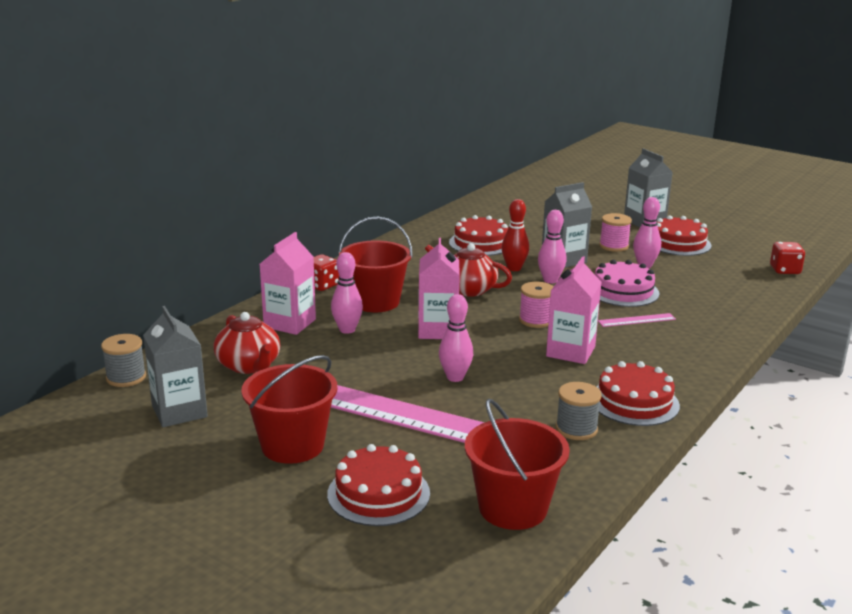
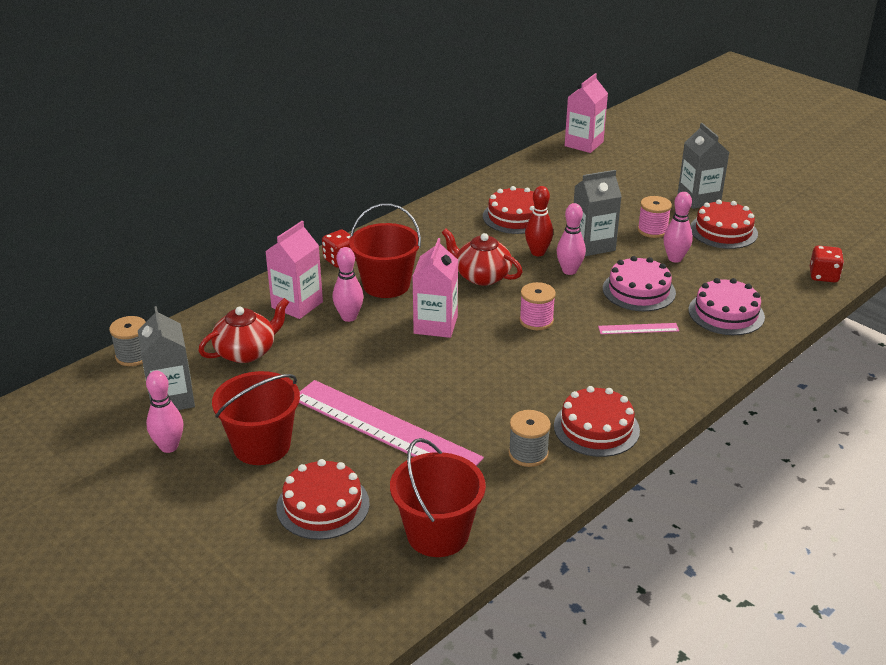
camera: 10 degrees right, 10 degrees up
red teapot [214,312,280,374] -> red teapot turned 105 degrees counterclockwise [198,298,289,363]
pink bowling pin [439,294,473,382] -> pink bowling pin moved to [146,371,183,453]
pink carton [546,256,602,364] -> pink carton moved to [565,73,608,153]
none -> pink cake [688,278,765,335]

